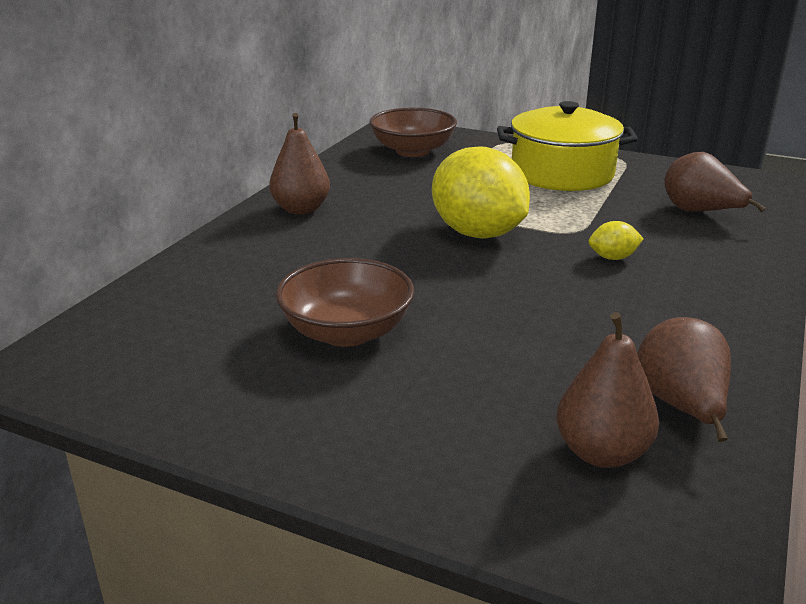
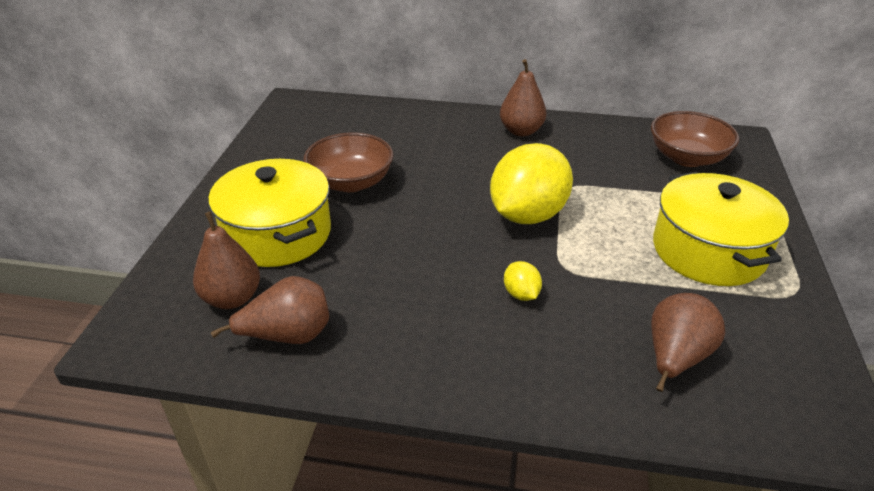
camera: 75 degrees right, 10 degrees up
none -> yellow pot [208,159,331,267]

